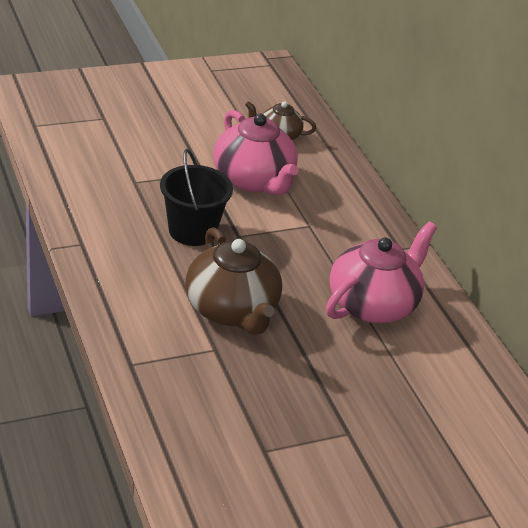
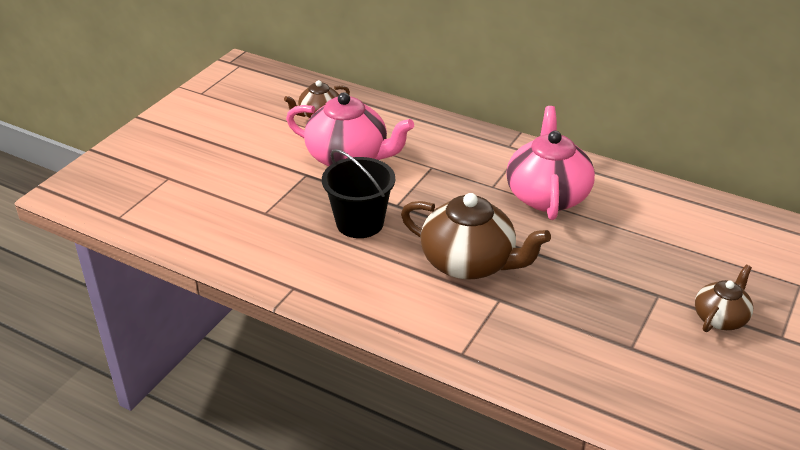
camera: 35 degrees left, 0 degrees up
none -> brown teapot [695,265,753,332]

